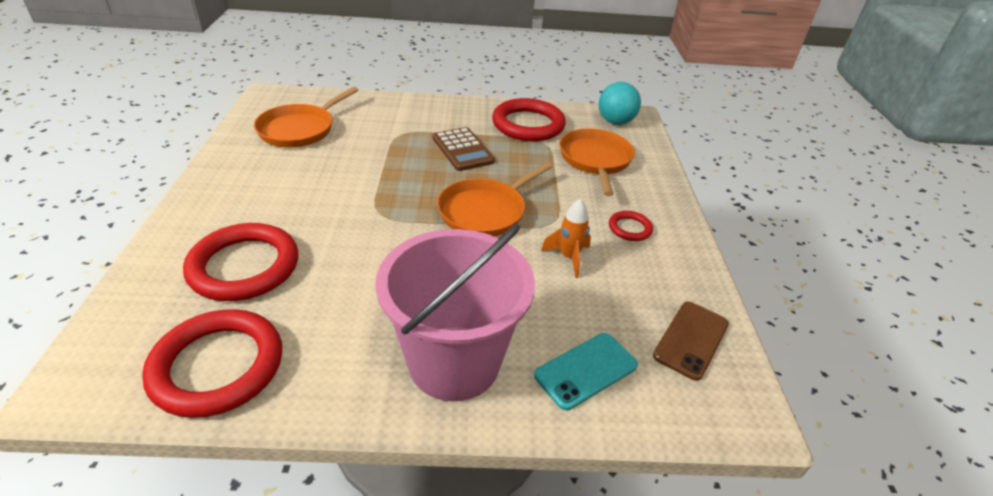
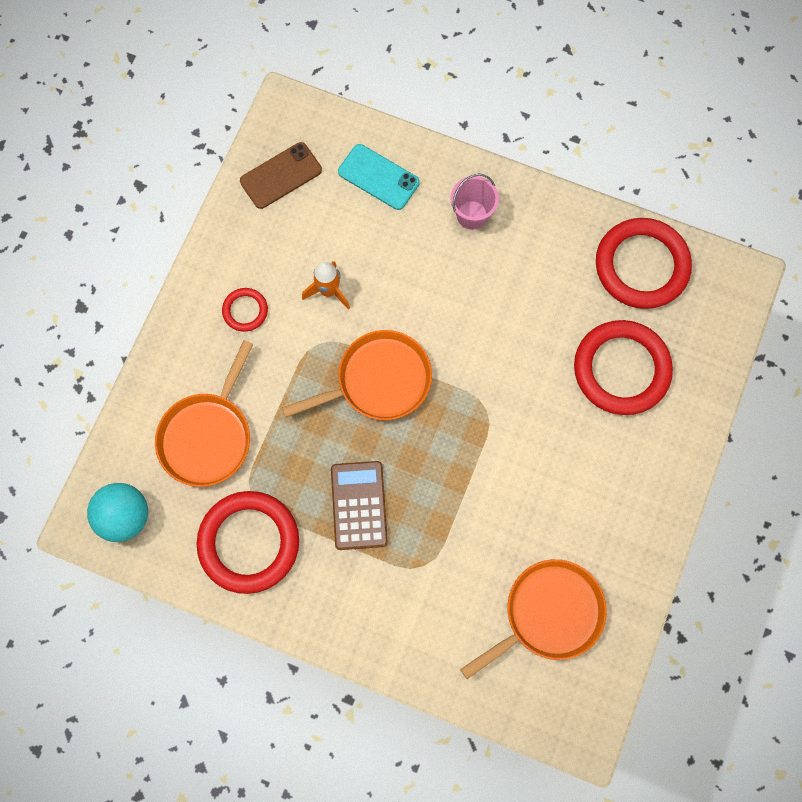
camera: 155 degrees left, 35 degrees up
pink bucket [375,224,535,401] -> pink bucket [450,174,499,230], size x0.44
turquoise phone [534,333,638,410] -> turquoise phone turned 45 degrees clockwise [338,144,420,210]

